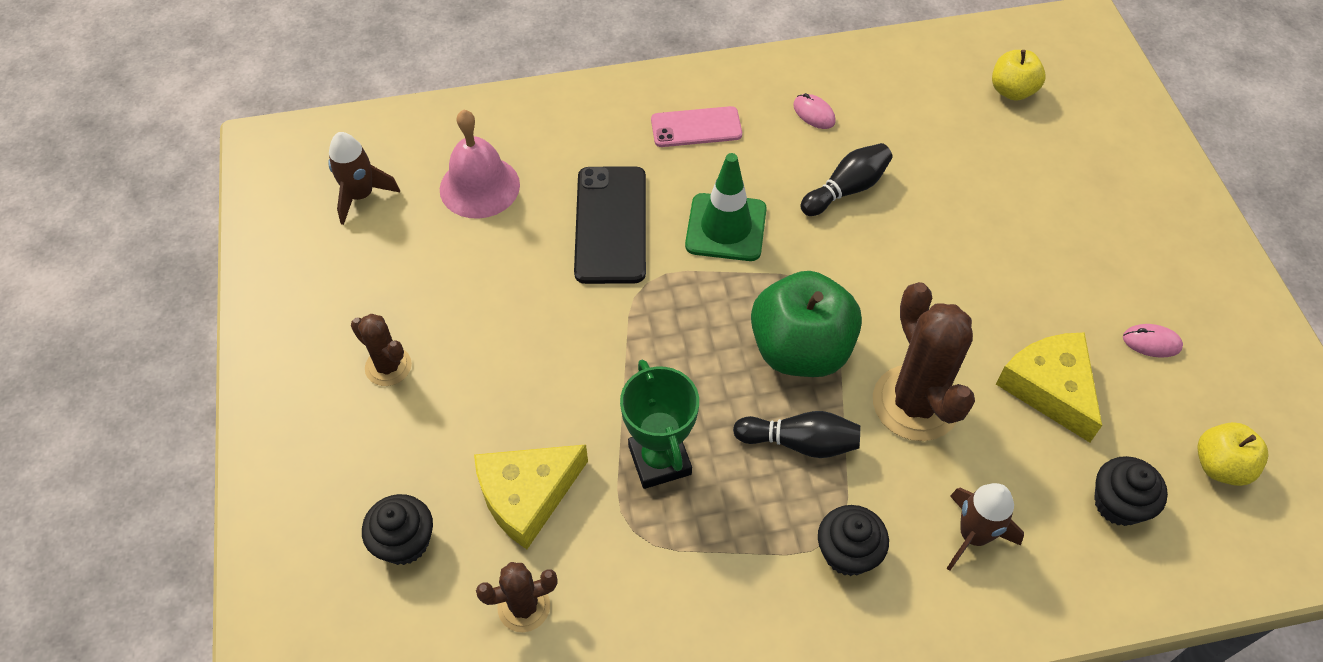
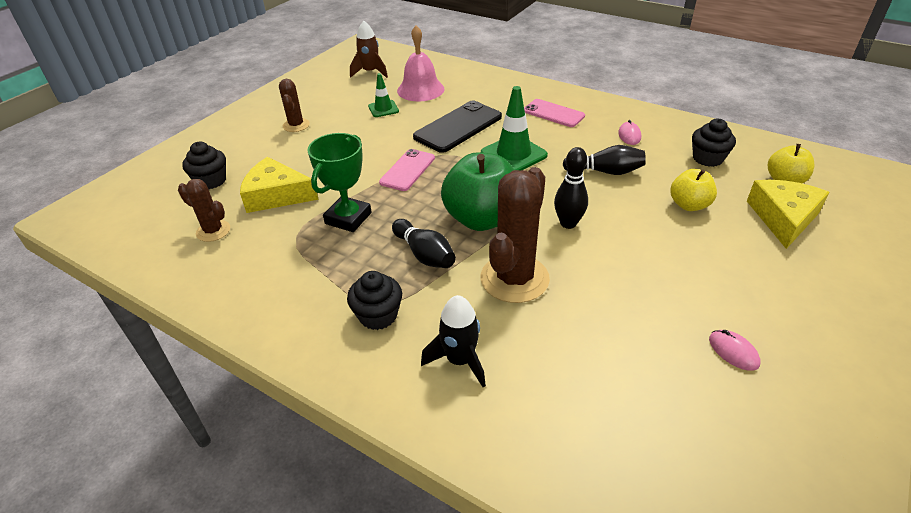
camera: 45 degrees right, 15 degrees down
brown rocket [946,483,1024,571] -> black rocket [421,295,486,387]
yellow cheese [996,333,1102,442] -> yellow cheese moved to [747,180,829,249]
black cupcake [1094,456,1168,526] -> black cupcake moved to [692,119,736,167]
yellow apple [1197,422,1268,486] -> yellow apple moved to [670,169,717,211]
none -> green traffic cone [368,73,399,117]
none -> pink phone [379,149,435,191]
none -> black bowling pin [554,147,588,229]

